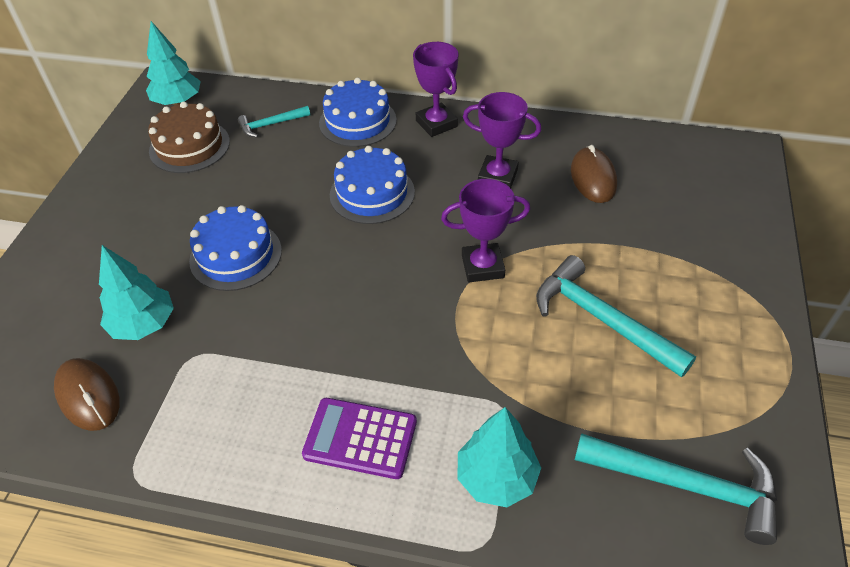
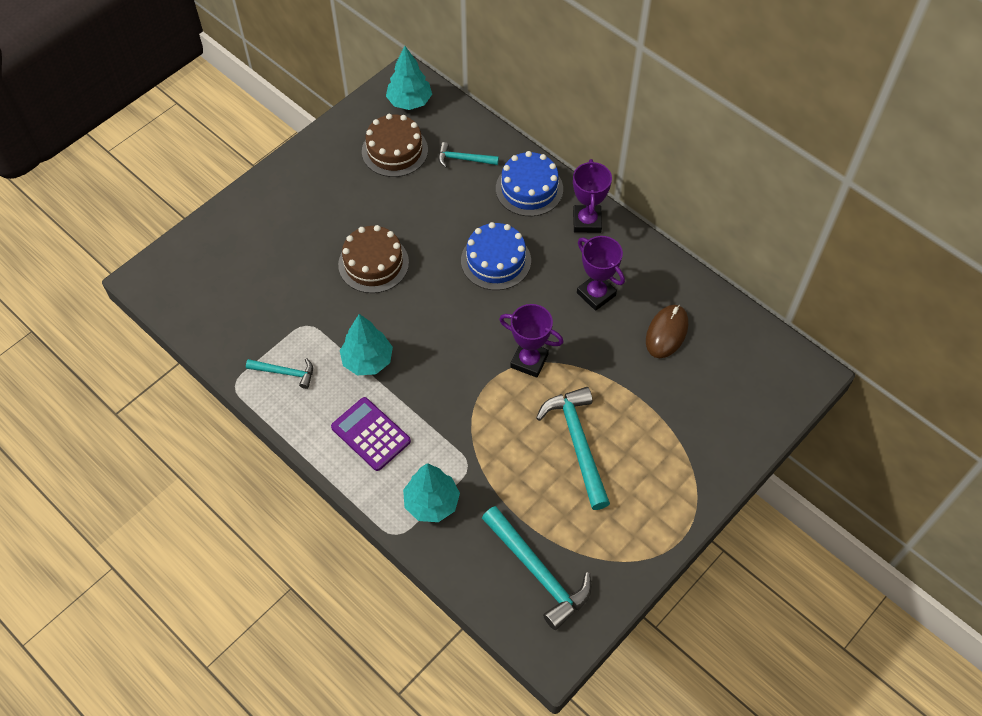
camera: 30 degrees right, 10 degrees up
brown mouse [54,358,120,431] -> none
turquoise tree [99,245,174,340] -> turquoise tree moved to [340,314,393,375]
blue cake [189,205,282,291] -> brown cake [338,225,409,293]
none -> turquoise hammer [246,358,313,389]

